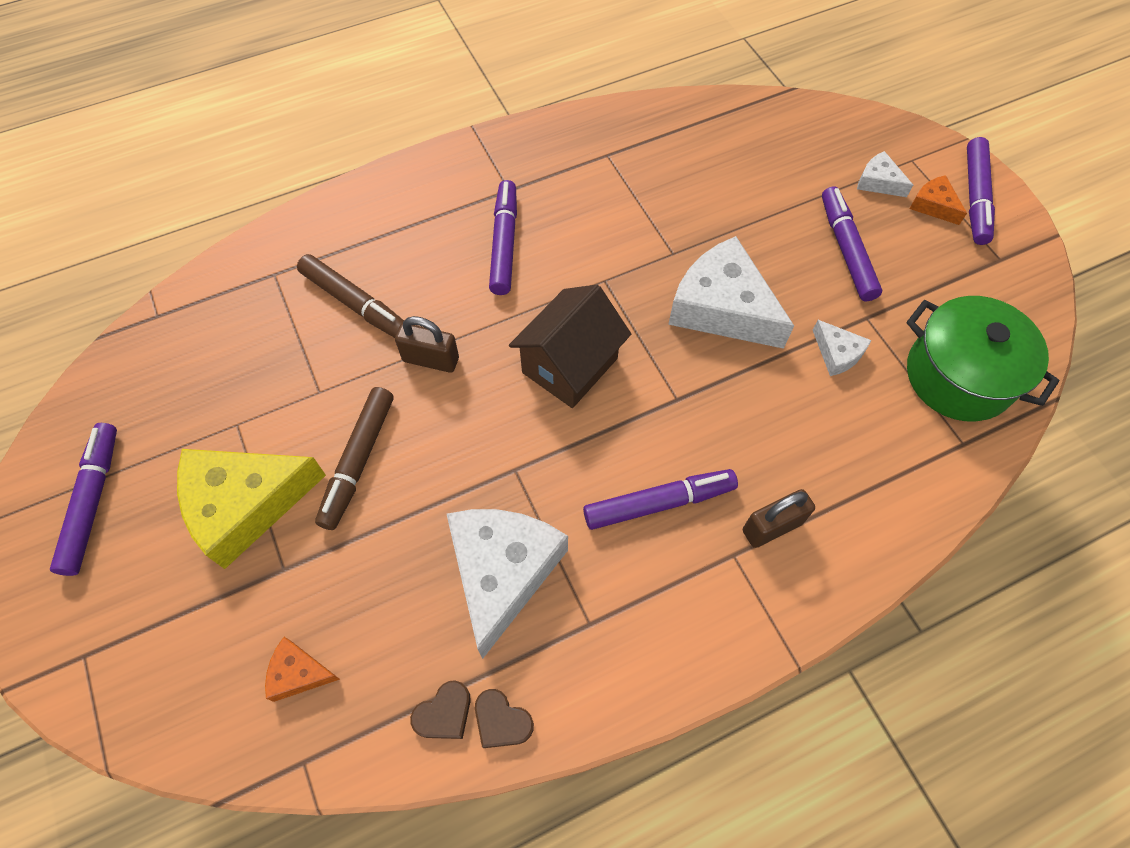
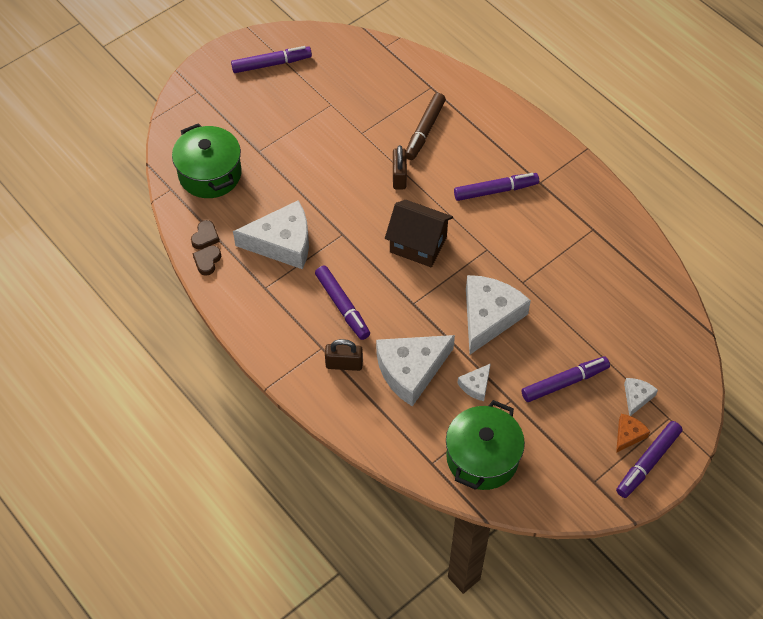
camera: 75 degrees right, 5 degrees down
yellow cheese [177,449,326,569] -> none
orange cheese [265,637,340,702] -> green pot [172,123,242,198]
brown marker [315,387,393,530] -> none
brown heart [410,680,471,739] -> brown heart turned 105 degrees counterclockwise [191,220,220,250]
brown padlock [743,489,815,548] -> brown padlock turned 45 degrees counterclockwise [325,339,363,371]
purple marker [967,137,995,245] -> purple marker turned 45 degrees counterclockwise [616,421,683,498]
none -> white cheese [376,335,455,407]

